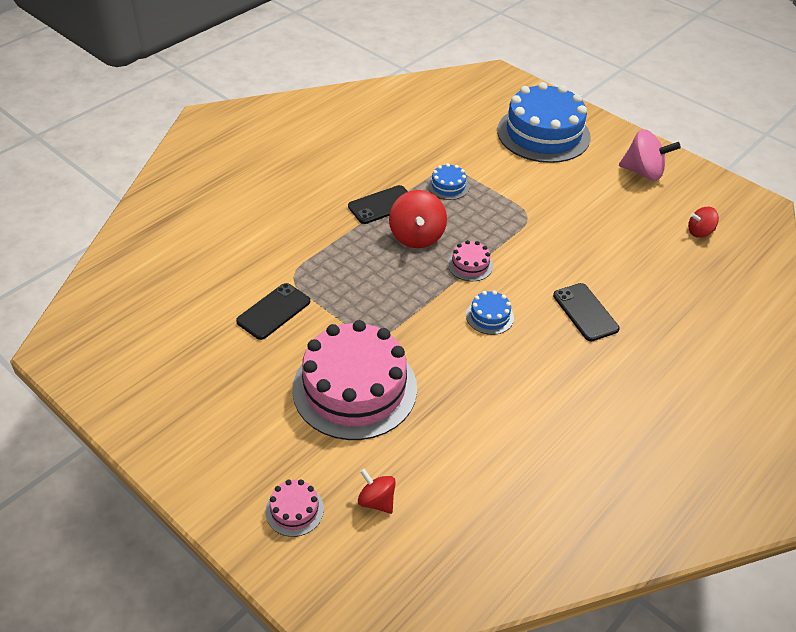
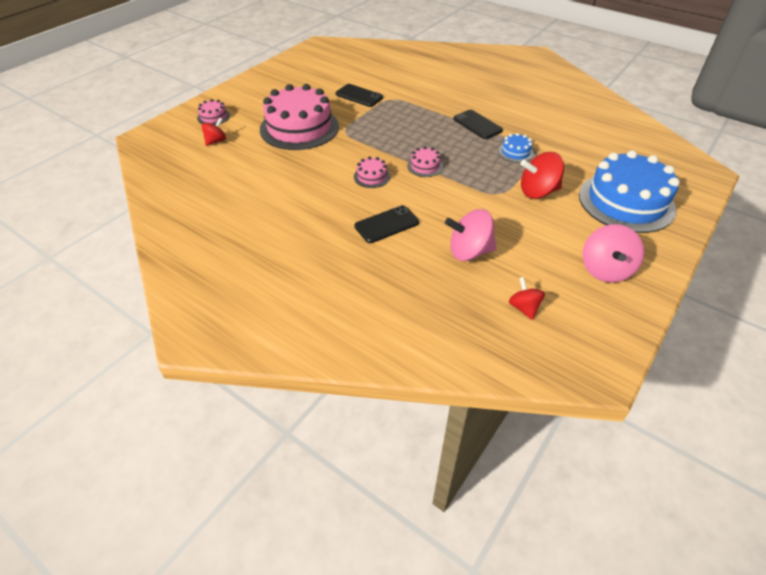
camera: 85 degrees right, 0 degrees up
red spinning top [389,190,447,248] -> red spinning top moved to [520,152,564,199]
blue cake [466,291,514,335] -> pink cake [354,157,390,188]
none -> pink spinning top [445,209,497,261]

